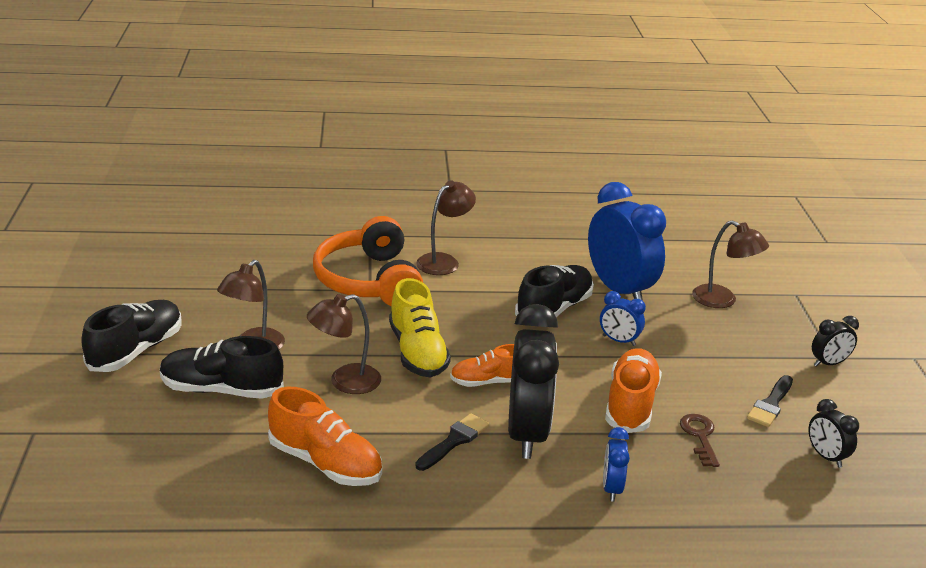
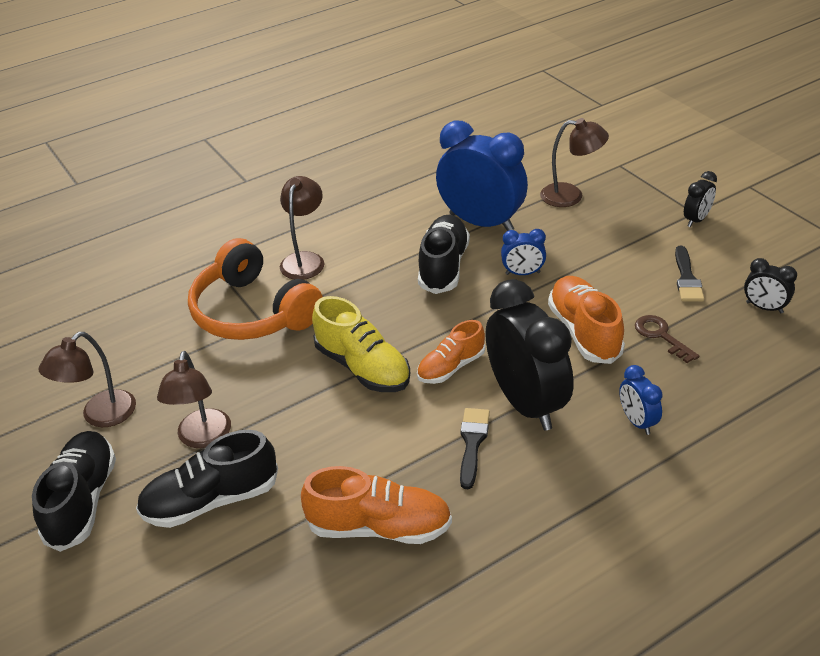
camera: 25 degrees left, 10 degrees up
brown lamp [307,294,381,394] -> brown lamp moved to [38,332,136,427]

